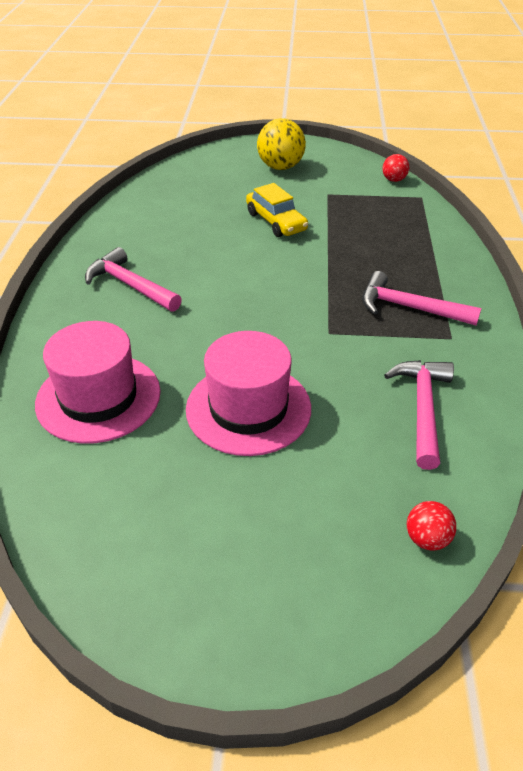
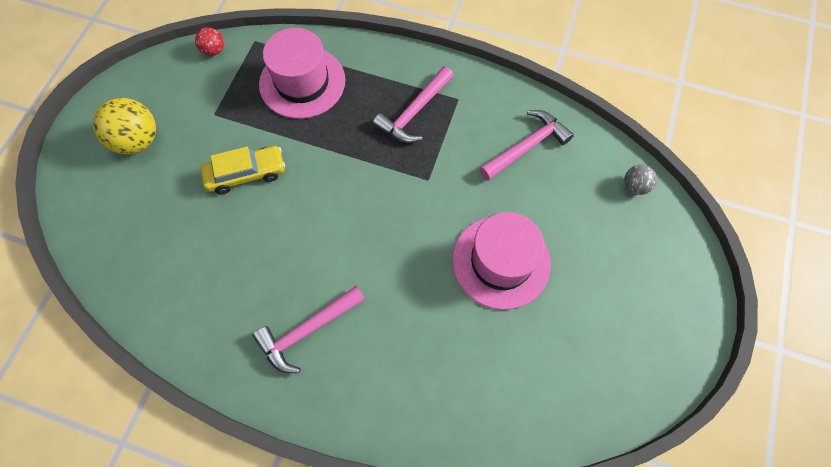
camera: 75 degrees left, 25 degrees up
pink hat [35,321,161,444] -> pink hat moved to [259,28,345,119]
pink hammer [384,360,454,470] -> pink hammer turned 120 degrees clockwise [480,110,574,181]
red ball [407,501,456,551] -> grey ball [624,165,657,195]

